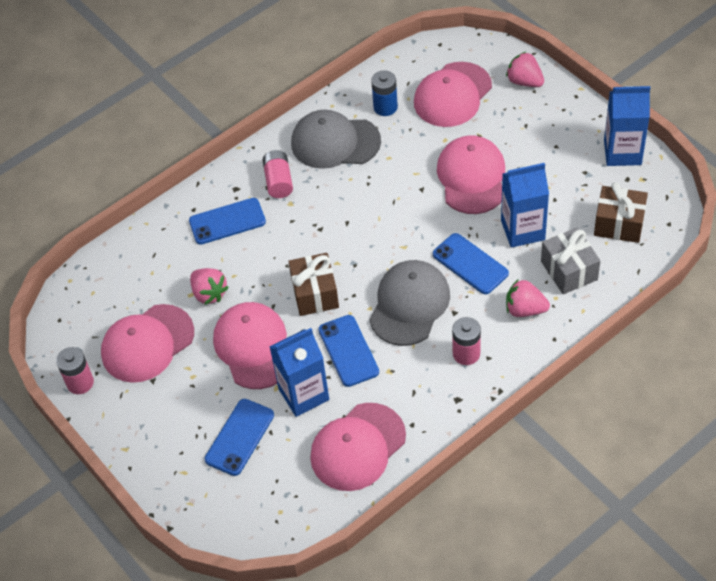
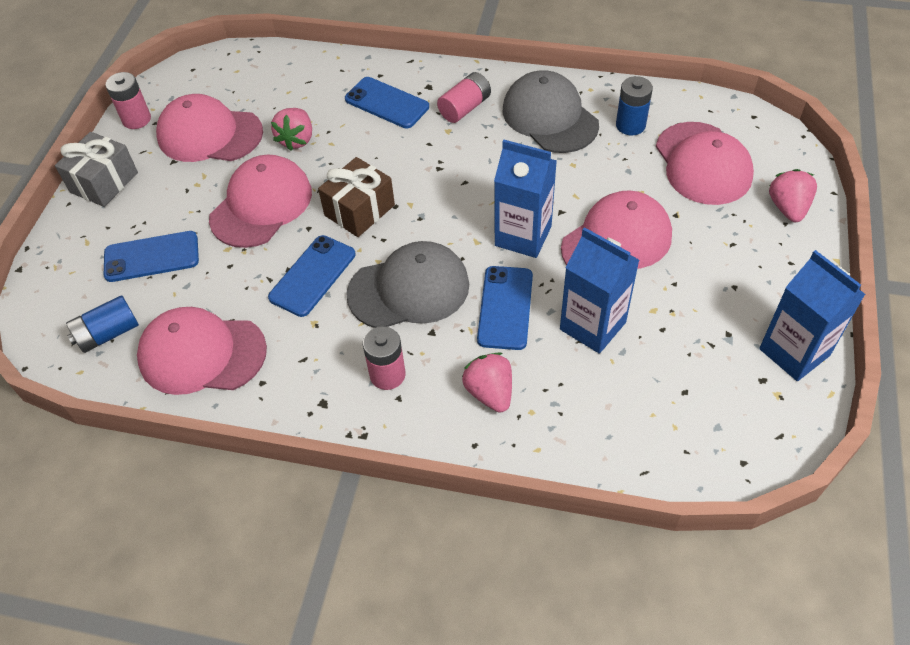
camera: 50 degrees right, 0 degrees up
blue carton [269,328,329,417] -> blue carton moved to [494,140,557,258]
pink cap [414,62,492,127] -> pink cap turned 105 degrees counterclockwise [656,122,754,205]
grey gift [541,228,600,294] -> grey gift moved to [55,132,138,207]
brown gift [594,182,648,243] -> none
none -> blue battery [66,295,139,353]

